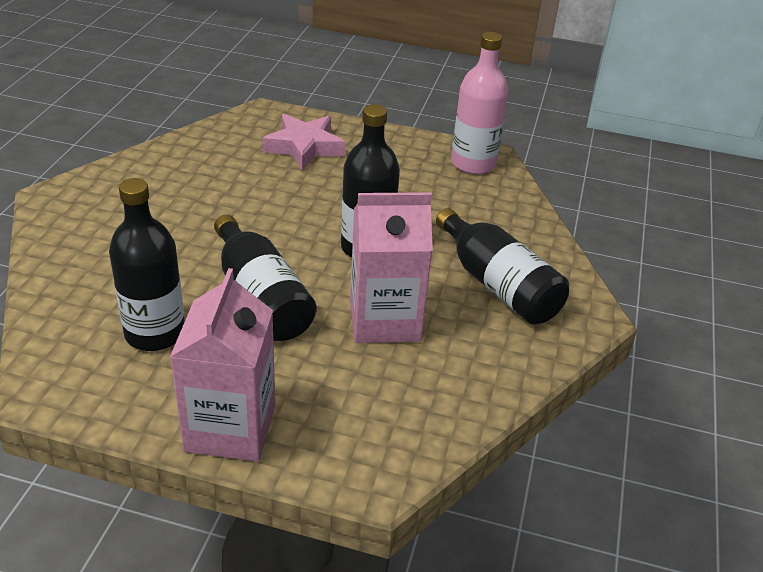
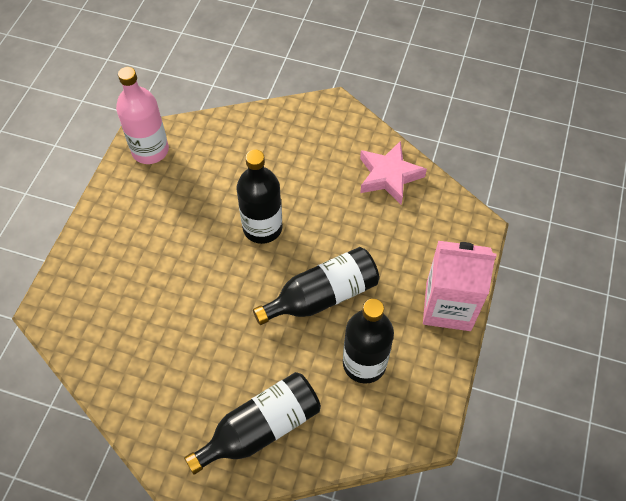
camera: 85 degrees left, 20 degrees up
pink star [262,114,345,171] -> pink star moved to [360,141,427,204]
pink carton [350,192,433,343] -> none
black bottle [436,208,569,324] -> black bottle moved to [184,372,321,475]

